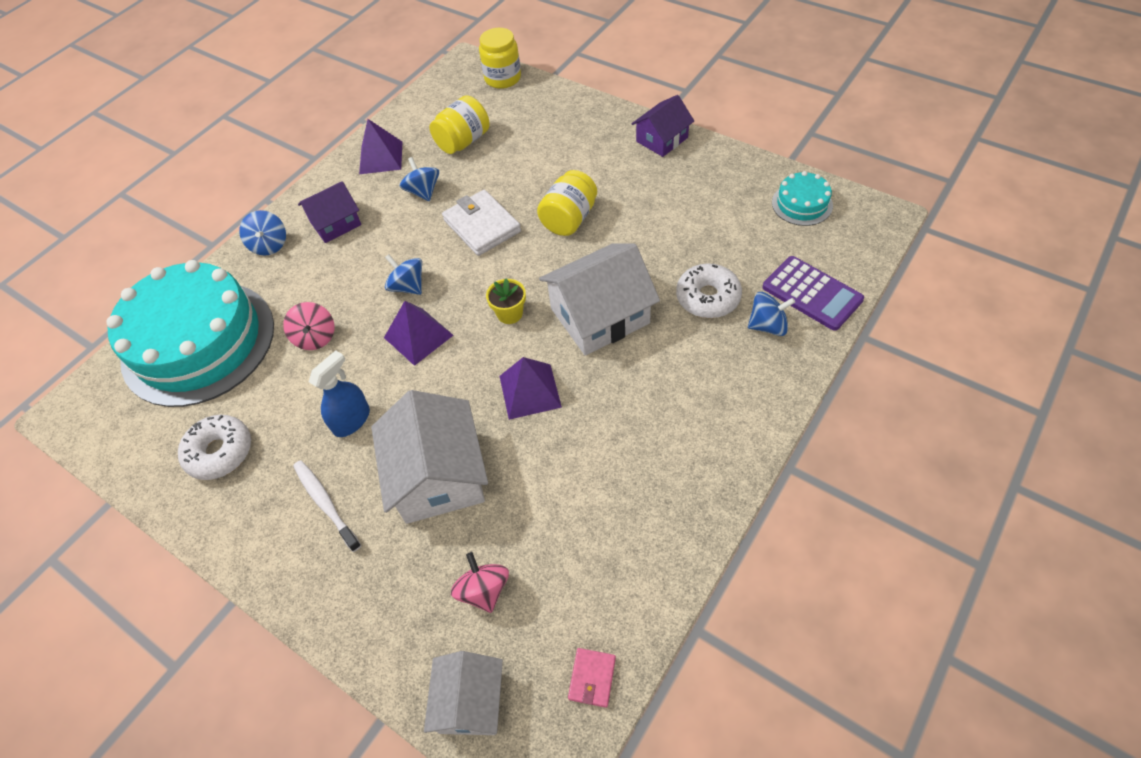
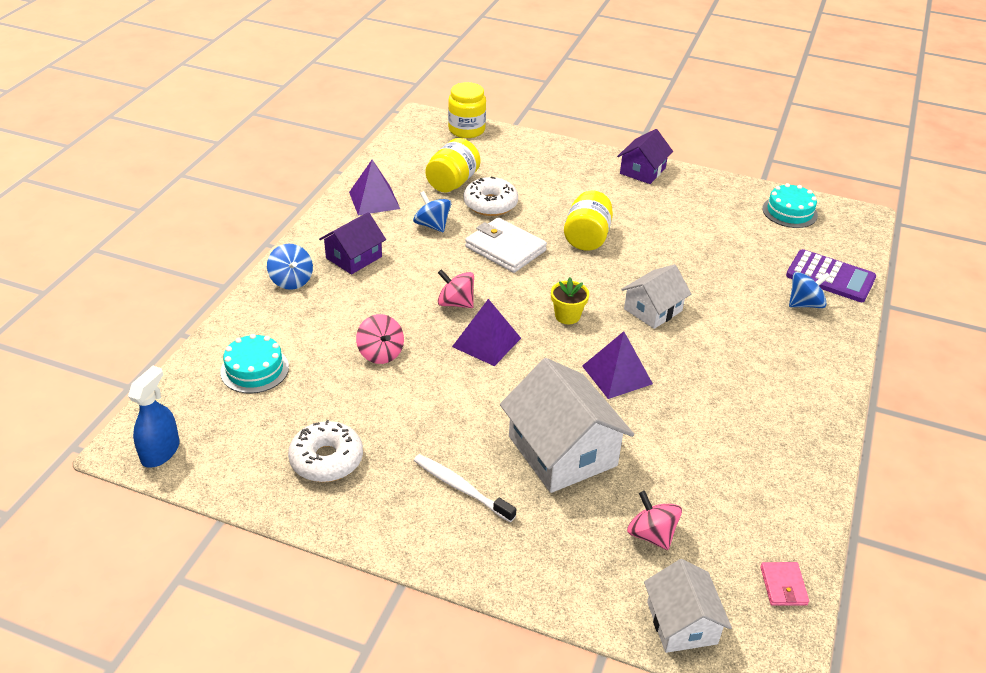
camera: 20 degrees left, 15 degrees down
turquoise cake [107,260,274,407] -> turquoise cake [220,334,289,393], size x0.42
blue spray bottle [309,350,370,437] -> blue spray bottle moved to [128,366,180,468]
blue spinning top [385,254,422,295] -> pink spinning top [438,269,474,308]
white house [539,244,660,355] -> white house [621,264,691,329], size x0.60
white donut [676,264,742,318] -> white donut moved to [464,177,518,216]

